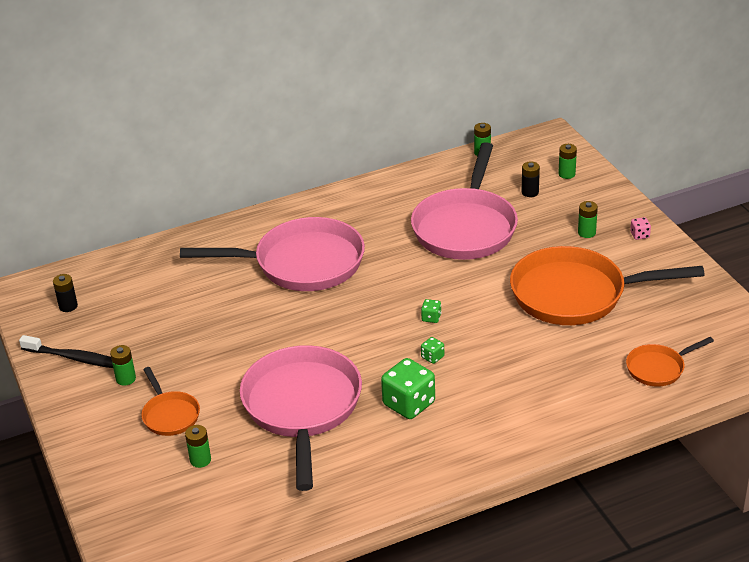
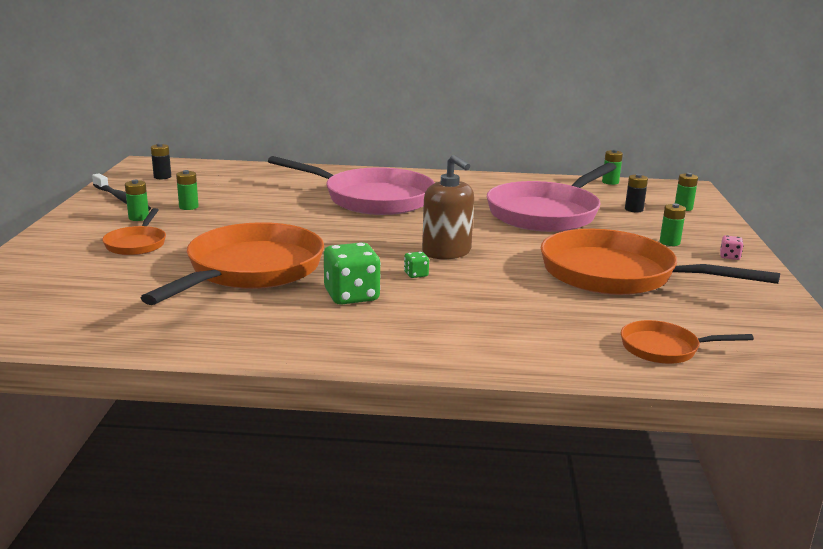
camera: 25 degrees right, 15 degrees down
green battery [185,425,211,468] -> green battery moved to [176,170,199,210]
pink pan [240,345,362,491] -> orange pan [141,222,324,305]
green dice [421,299,441,323] -> brown soap dispenser [422,155,474,259]

